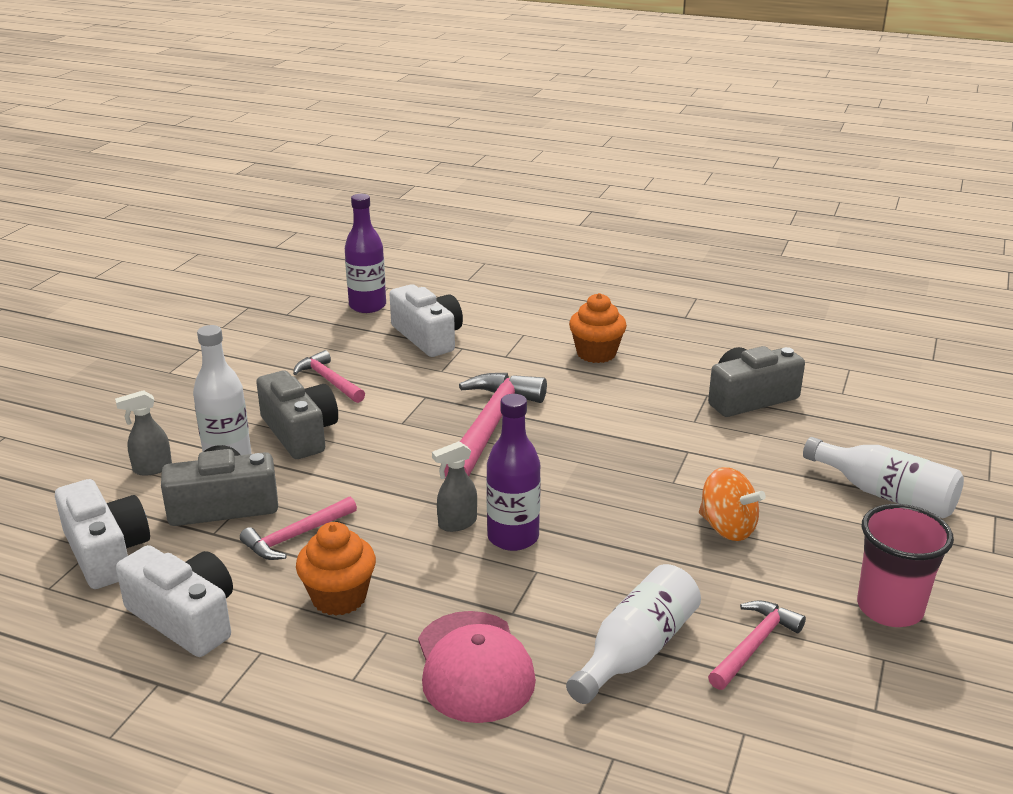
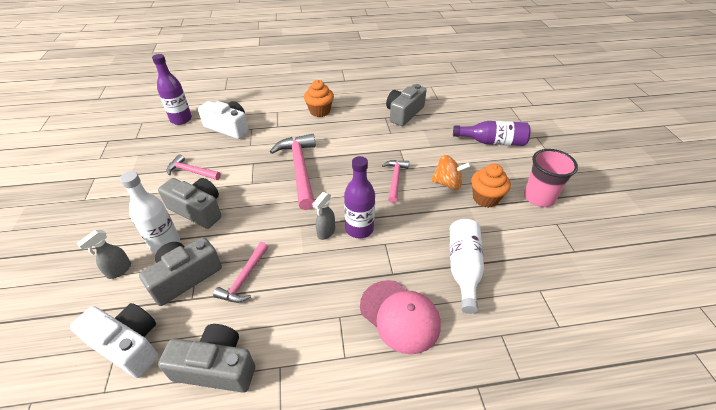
camera: 30 degrees left, 15 degrees up
white camera [116,545,233,657] -> grey camera [158,324,255,393]
orange cupcake [296,522,376,616] -> orange cupcake moved to [471,164,511,208]
pink hammer [708,600,806,690] -> pink hammer moved to [382,160,409,203]
white bottle [803,437,964,518] -> purple bottle [453,121,531,146]

